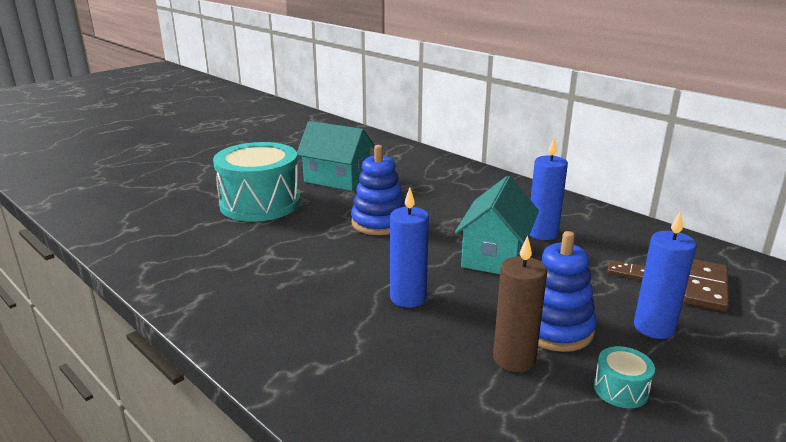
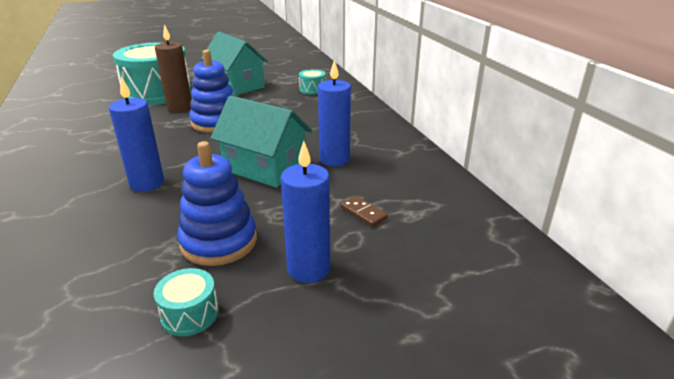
camera: 25 degrees right, 5 degrees up
turquoise house [455,176,539,274] -> turquoise house turned 75 degrees clockwise [210,96,312,188]
brown candle [493,236,547,372] -> brown candle moved to [155,24,191,113]
brown domino [683,259,729,312] -> none
none -> turquoise drum [299,69,326,95]

